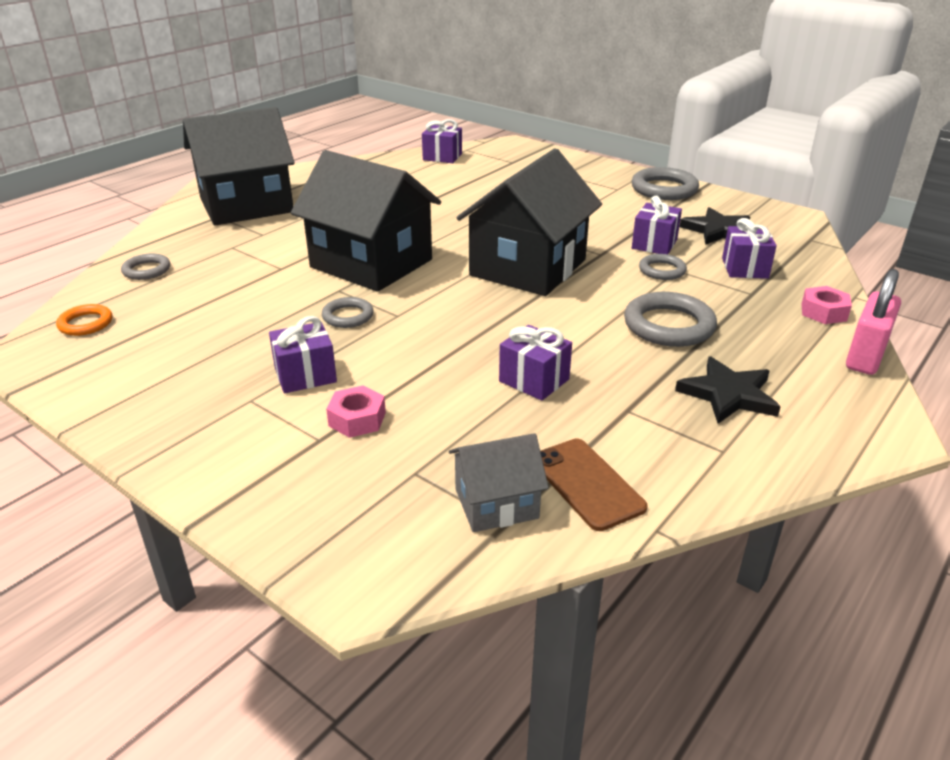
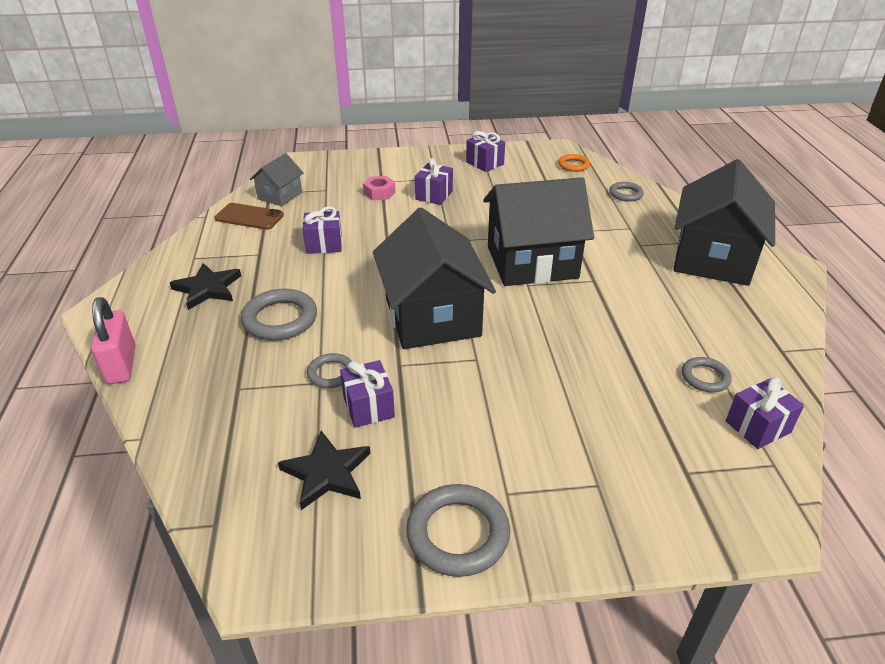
camera: 135 degrees right, 5 degrees up
grey ring [322,297,374,328] -> grey ring moved to [682,357,732,392]
purple gift [722,218,777,279] -> purple gift moved to [466,131,505,172]
pink nut [801,286,852,324] -> none

